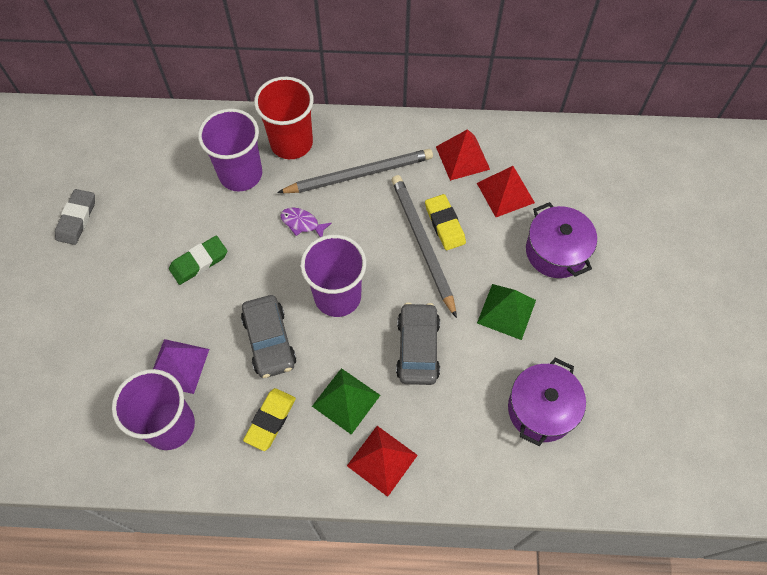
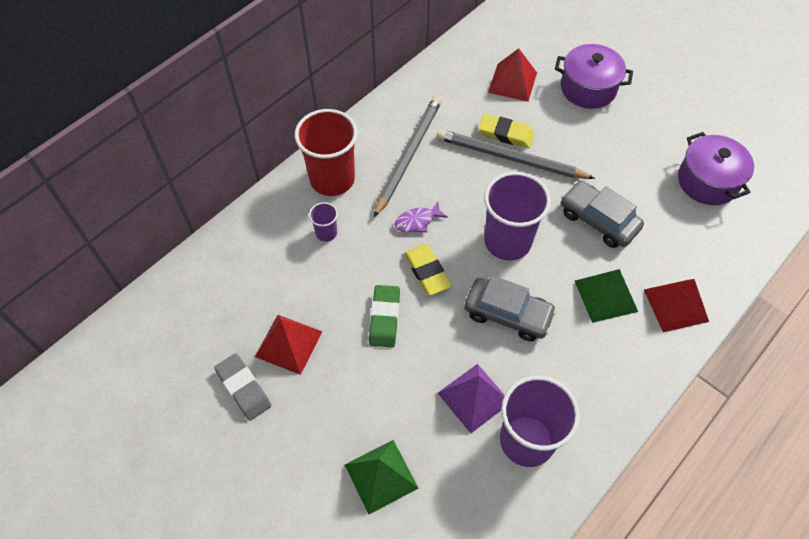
camera: 50 degrees left, 5 degrees down
purple cup [198,109,262,191] -> purple cup [309,202,338,242], size x0.46
yellow eraser [243,388,296,451] -> yellow eraser moved to [404,244,451,296]
red pyramid [436,129,490,181] -> red pyramid moved to [255,315,323,375]
green pyramid [477,284,536,340] -> green pyramid moved to [345,440,418,515]

